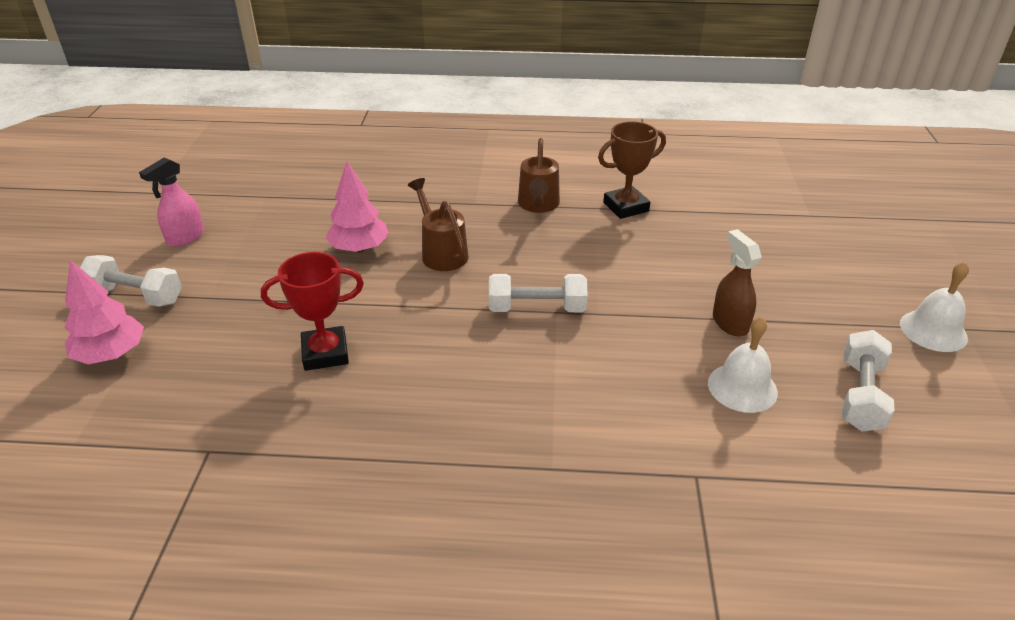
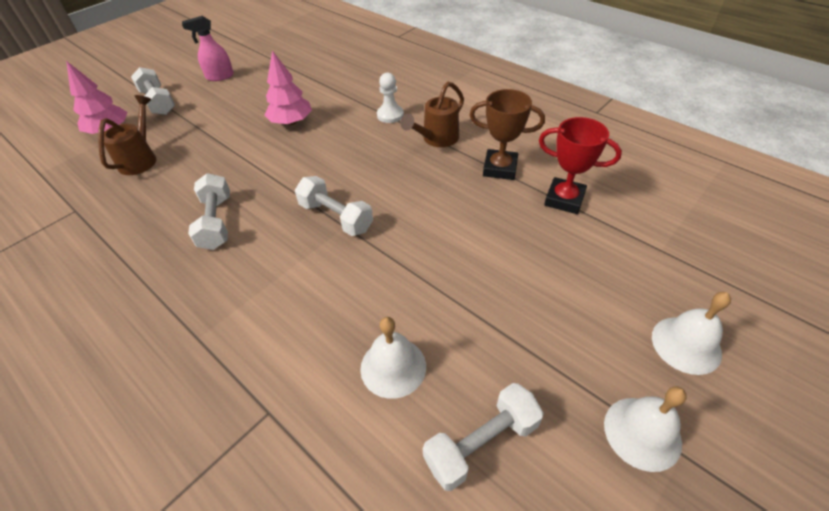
camera: 40 degrees right, 10 degrees up
red trophy [261,252,364,371] -> red trophy moved to [539,117,622,214]
brown watering can [408,178,469,271] -> brown watering can moved to [98,95,156,175]
brown spray bottle [713,229,761,337] -> none
none -> white dumbbell [188,173,230,250]
none -> white pawn [377,73,404,123]
none -> white bell [652,292,731,375]

